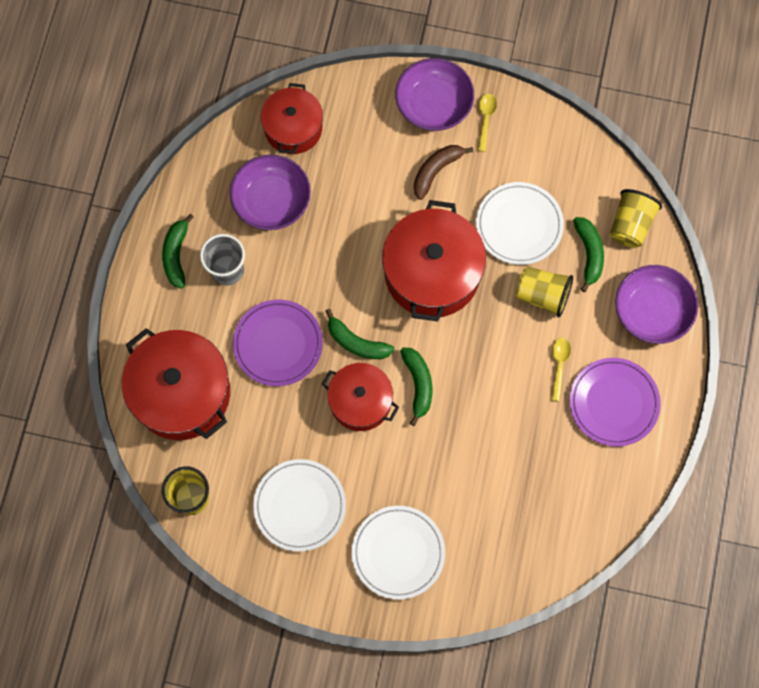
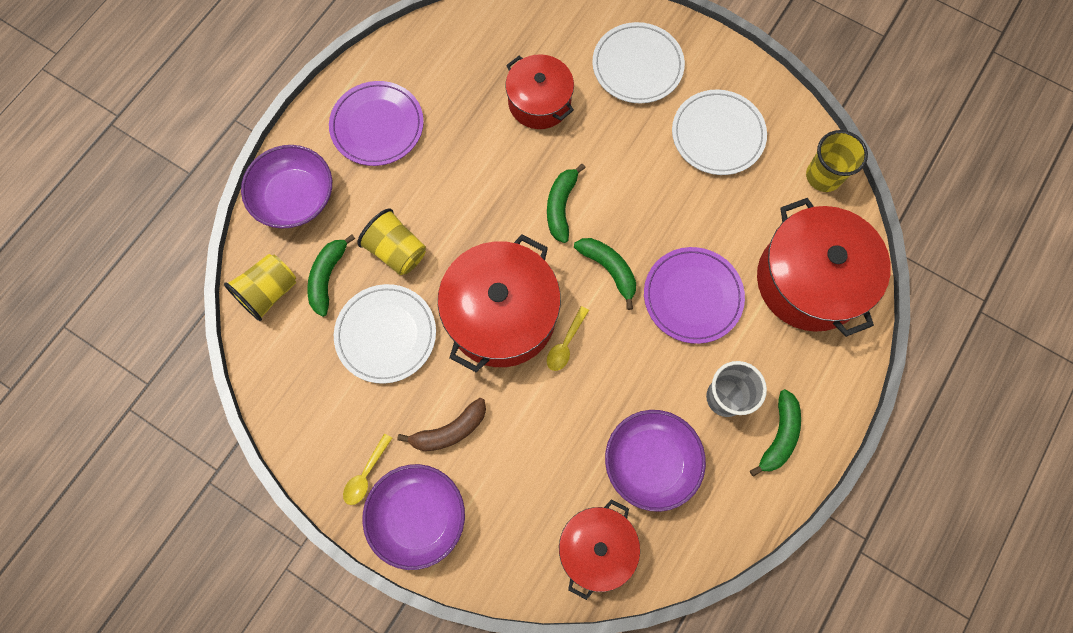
camera: 160 degrees left, 0 degrees up
red pot [322,363,399,431] -> red pot moved to [505,54,574,129]
yellow spoon [552,338,571,401] -> yellow spoon moved to [547,306,589,371]

